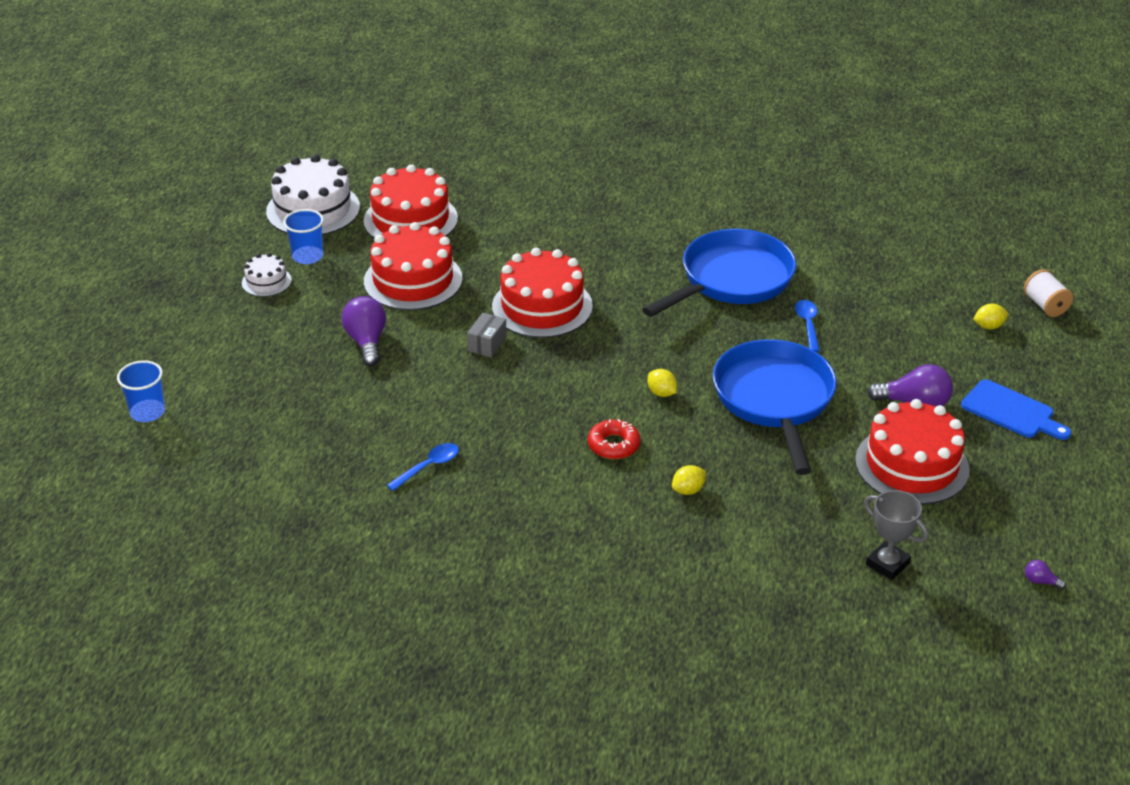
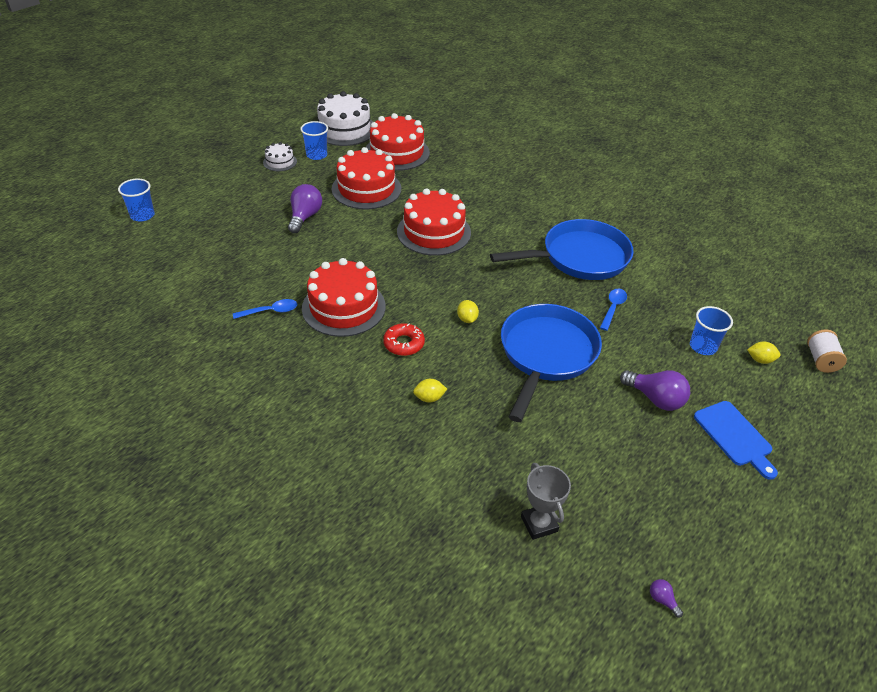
camera: 25 degrees right, 5 degrees up
grey box [467,313,507,357] -> none
red cake [855,399,970,505] -> red cake moved to [302,258,386,337]
none -> blue cup [690,306,733,355]

